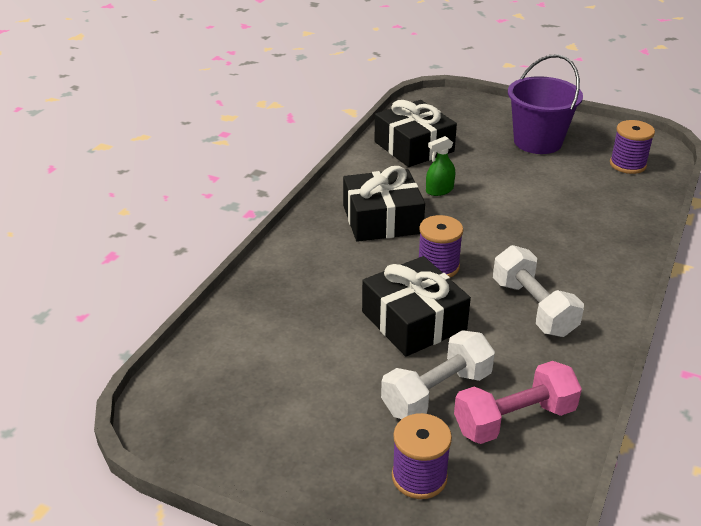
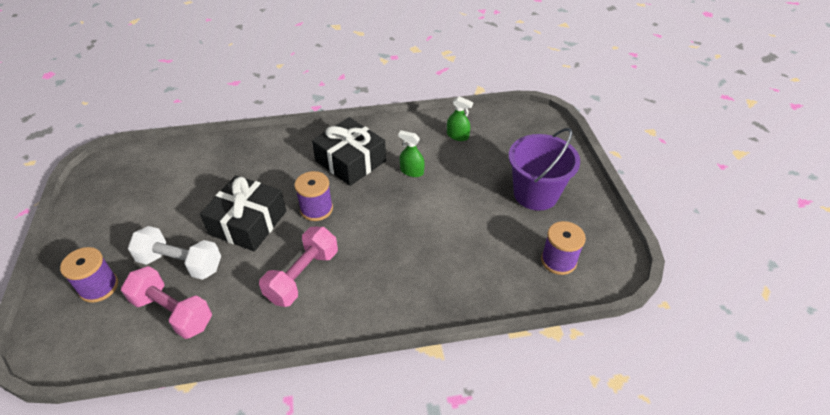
camera: 55 degrees right, 10 degrees up
black gift [374,100,457,167] -> green spray bottle [447,96,473,141]
white dumbbell [493,245,584,337] -> pink dumbbell [259,227,338,307]

